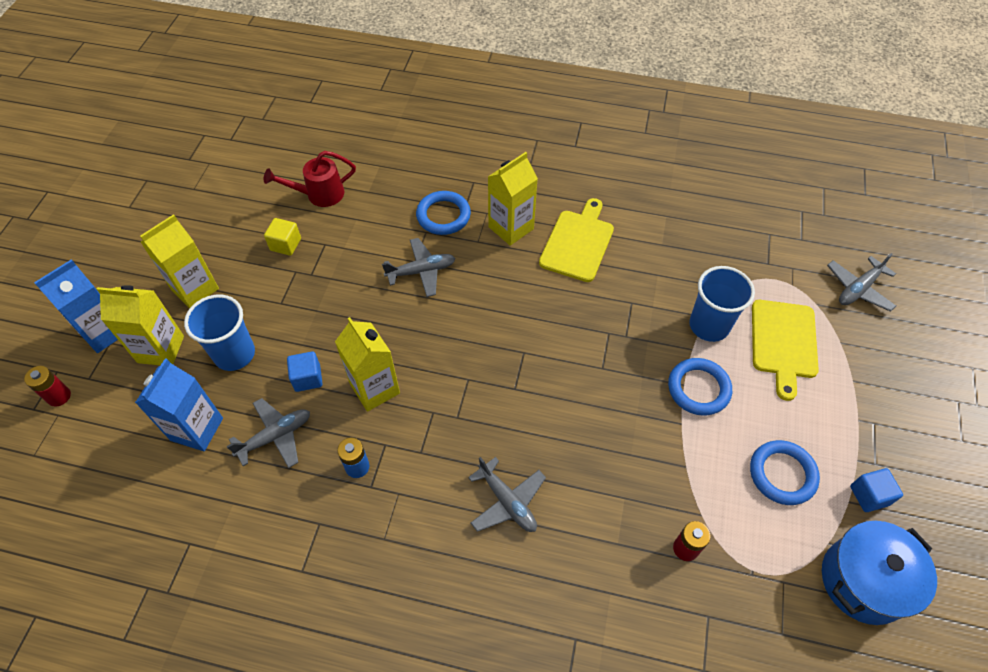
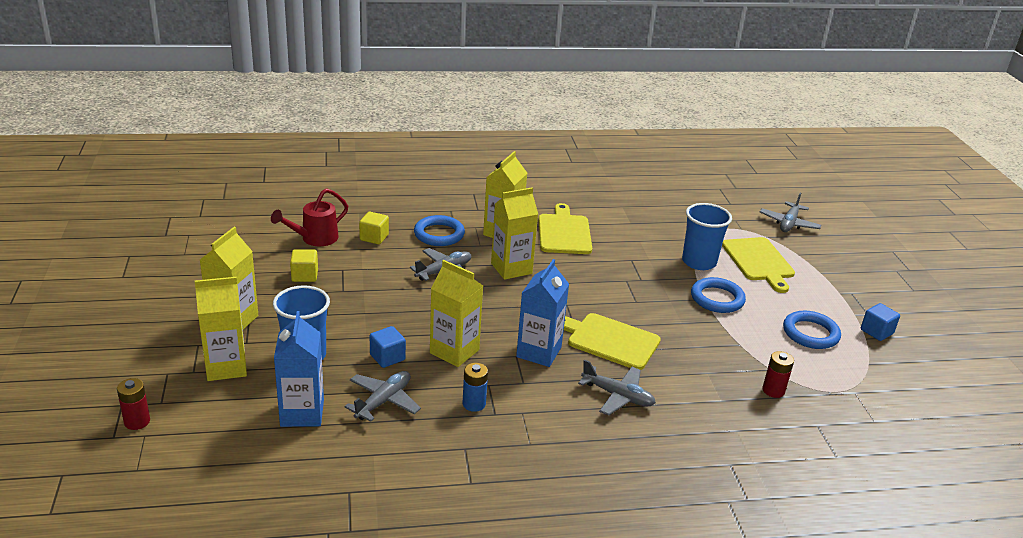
camera: 25 degrees left, 25 degrees down
blue carton [34,259,118,353] -> blue carton moved to [516,259,569,367]
blue pot [822,521,937,625] -> none
none -> yellow cube [359,212,389,244]
none -> yellow carton [491,188,538,280]
none -> yellow cutting board [564,313,661,370]

